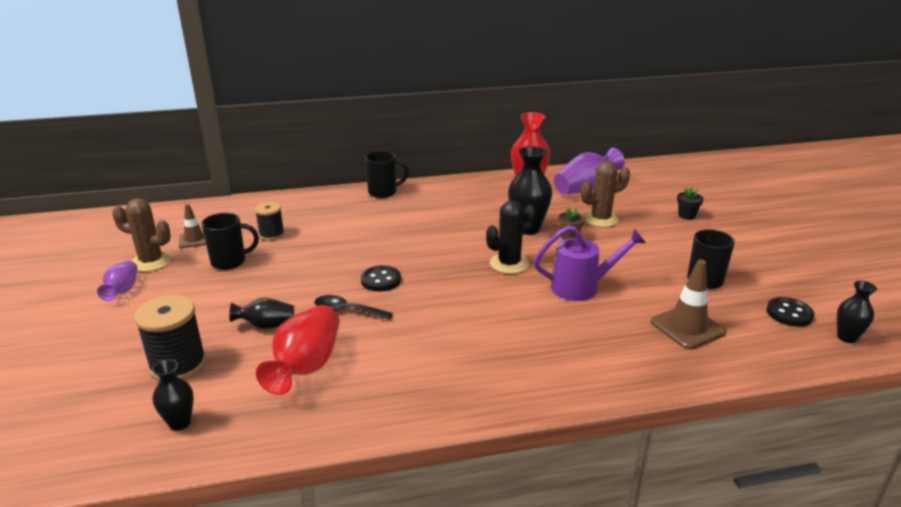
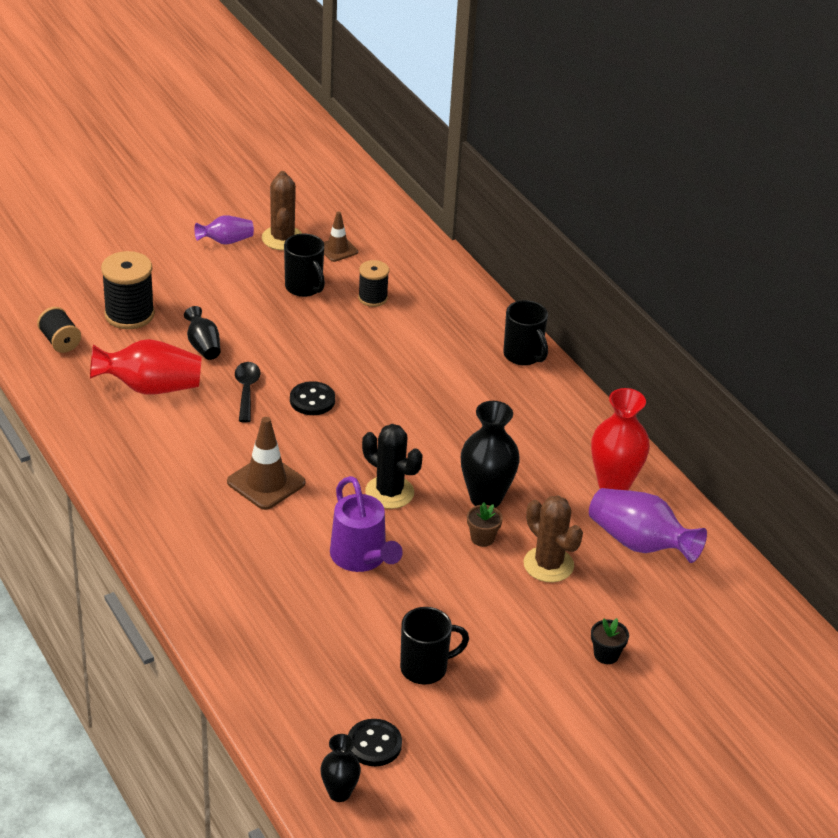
camera: 70 degrees right, 10 degrees up
black vase [152,359,194,431] -> black spool [37,307,81,353]
brown traffic cone [650,259,726,349] -> brown traffic cone moved to [227,417,306,510]

